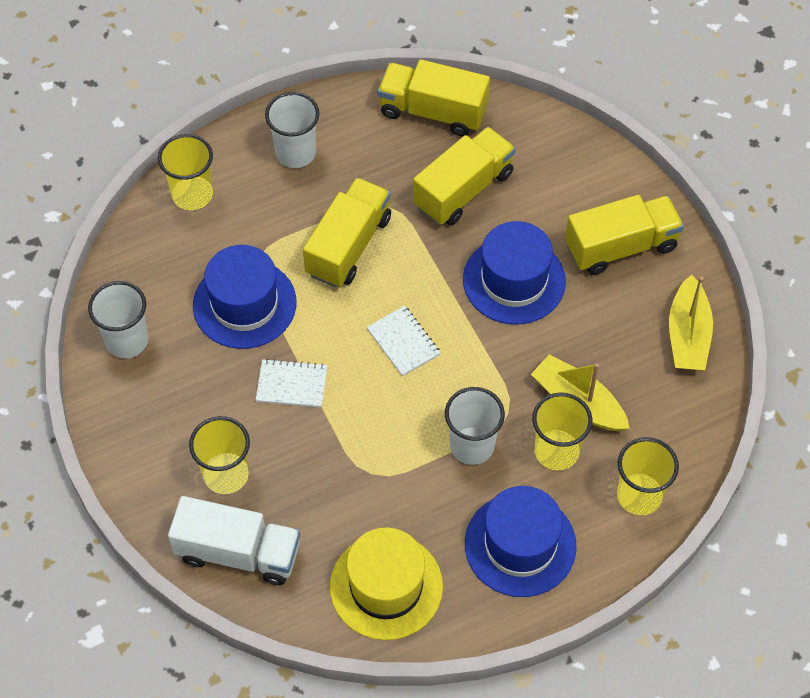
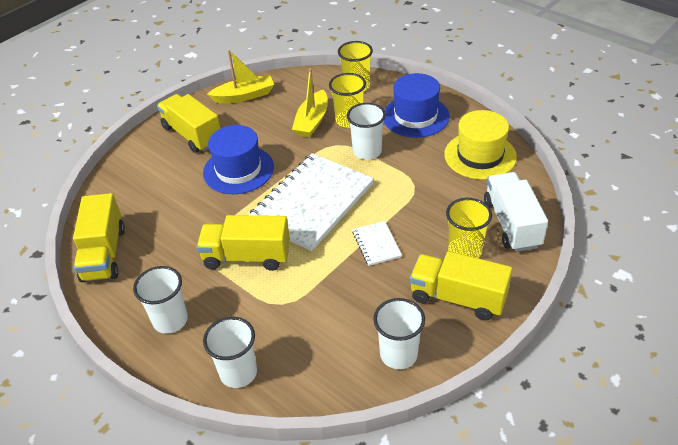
camera: 110 degrees left, 15 degrees down
yellow cup [158,134,213,210] -> white cup [203,317,257,388]
blue hat [193,245,296,349] -> none
white notebook [367,306,441,376] -> white notebook [249,153,374,251], size x2.36
yellow truck [413,127,516,225] -> yellow truck moved to [410,251,512,321]

